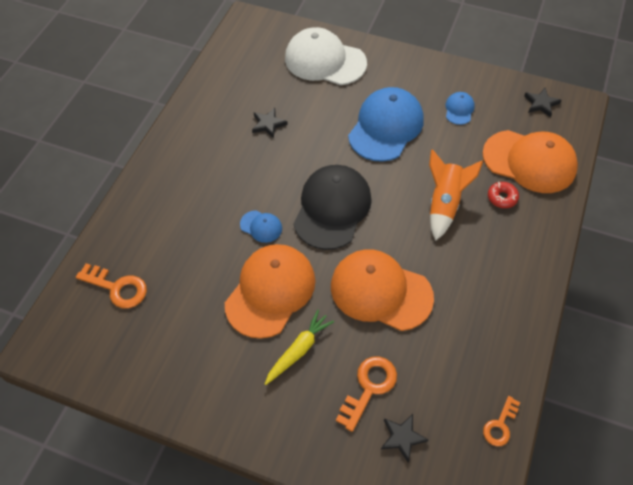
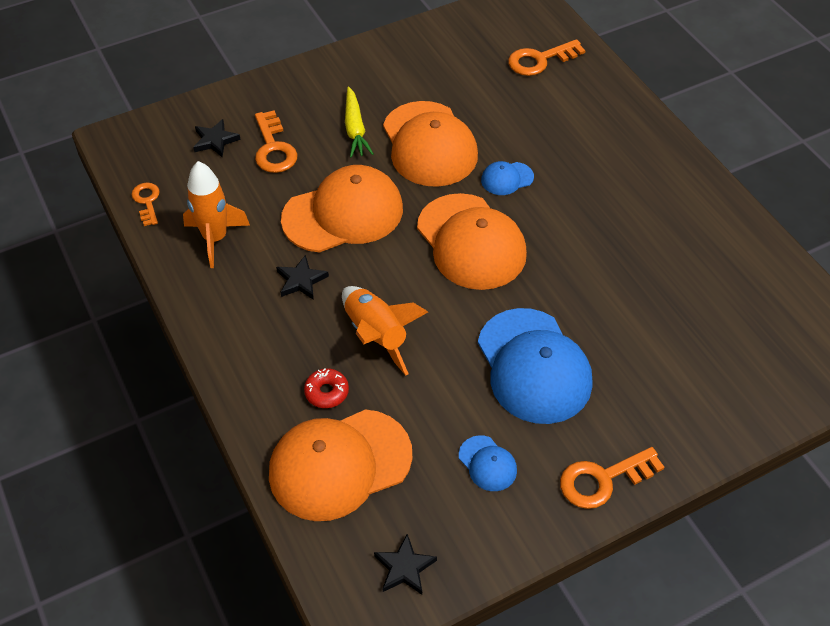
camera: 130 degrees right, 5 degrees down
black star [252,108,288,139] -> black star moved to [276,255,329,300]
white cap [285,27,367,85] -> none
black cap [294,165,372,250] -> orange cap [417,193,527,290]
none -> orange rocket [183,161,250,268]
none -> orange key [560,447,664,509]

